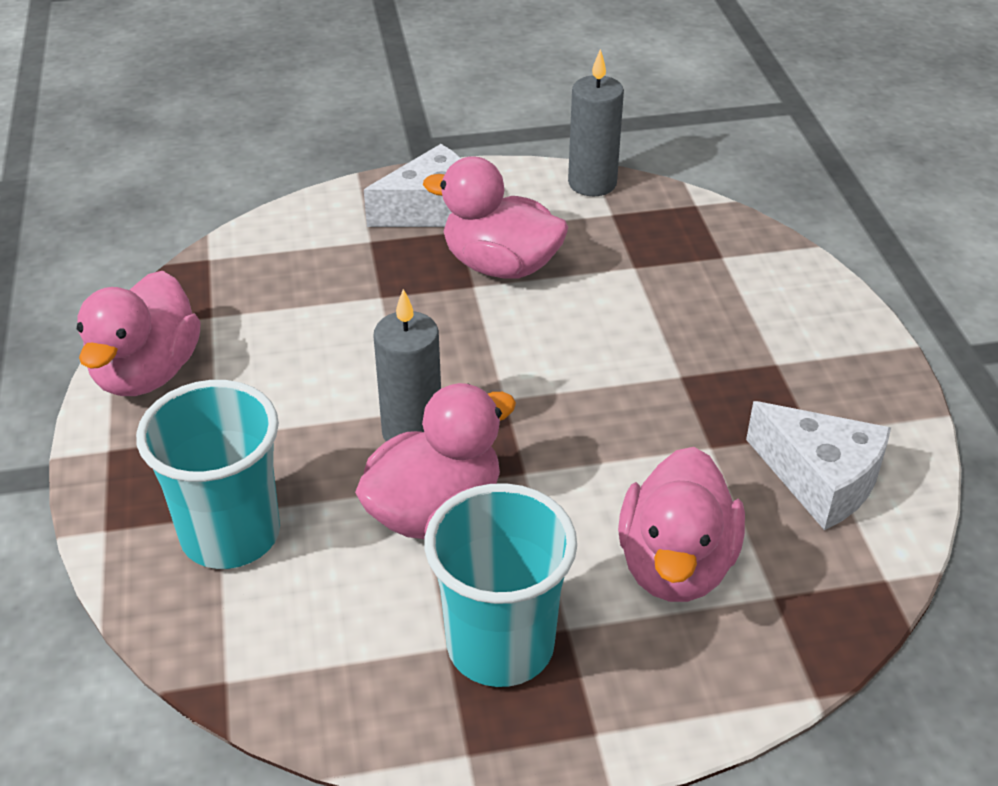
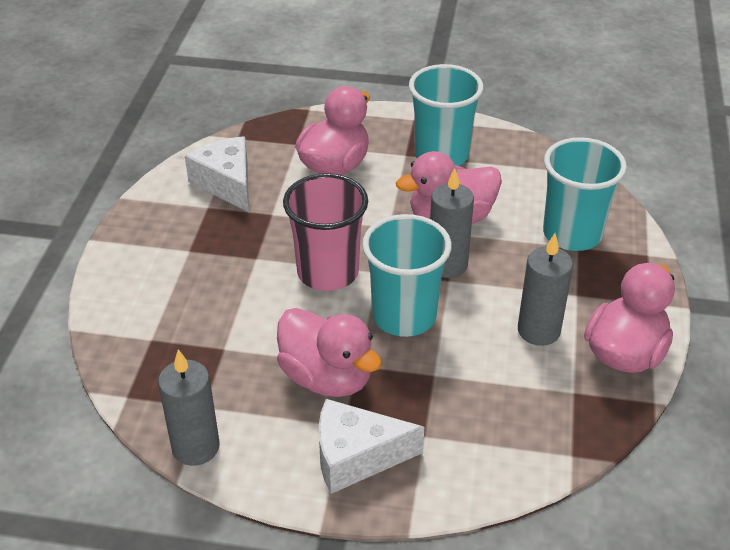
camera: 160 degrees left, 0 degrees up
none -> pink cup [283,173,368,291]
none -> turquoise cup [362,214,452,337]
none -> grey candle [518,233,573,346]

